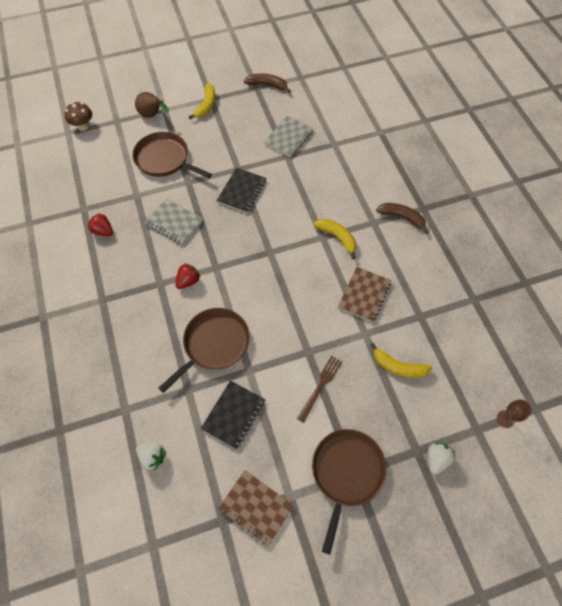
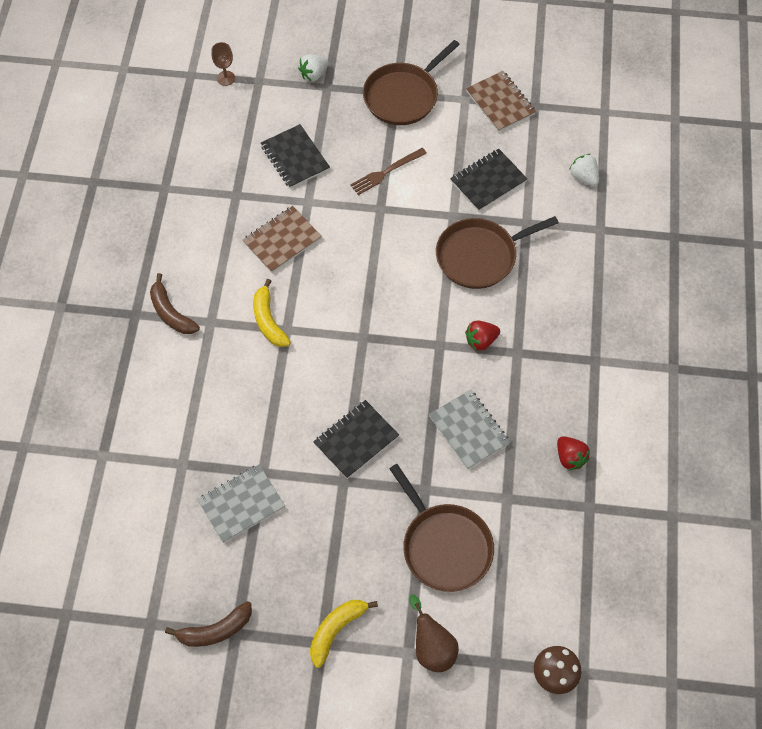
camera: 155 degrees left, 0 degrees up
brown banana [244,74,291,93] -> brown banana turned 60 degrees counterclockwise [165,601,252,647]
yellow banana [370,343,432,378] -> black notebook [261,124,330,188]

